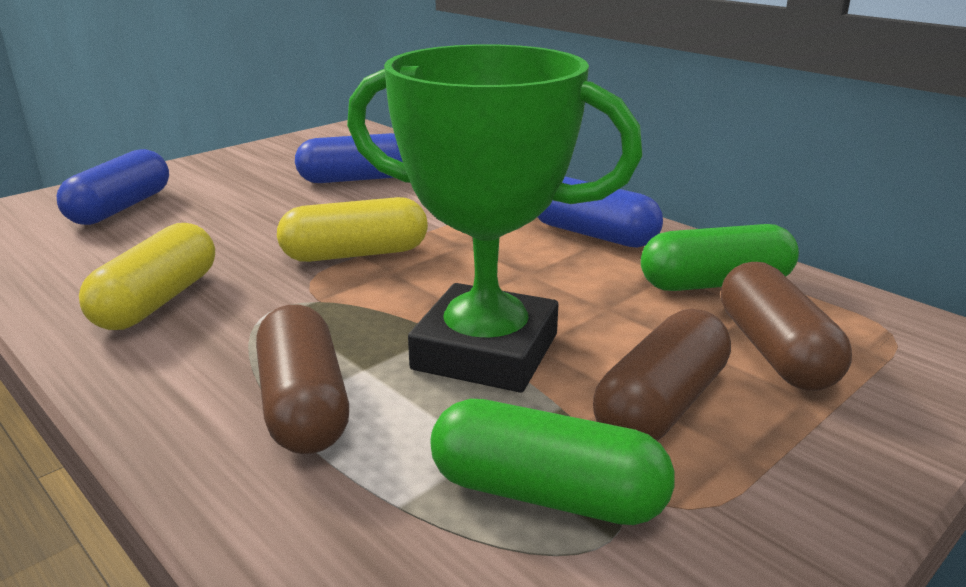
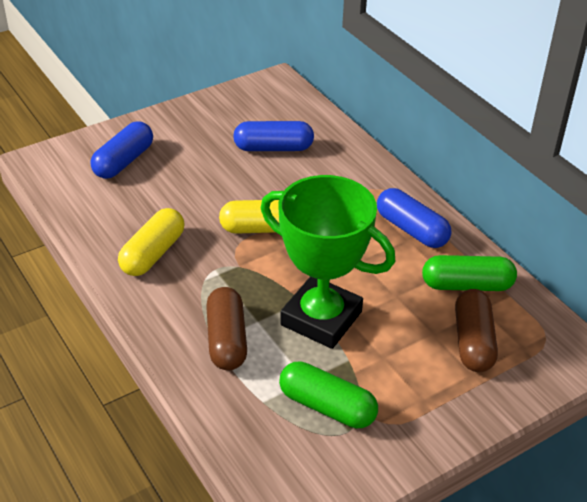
camera: 10 degrees right, 15 degrees up
brown capsule [593,309,731,441] -> none

